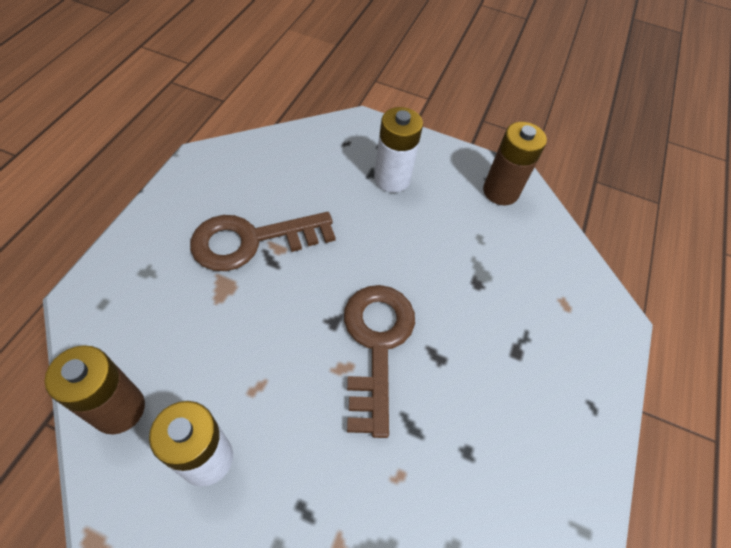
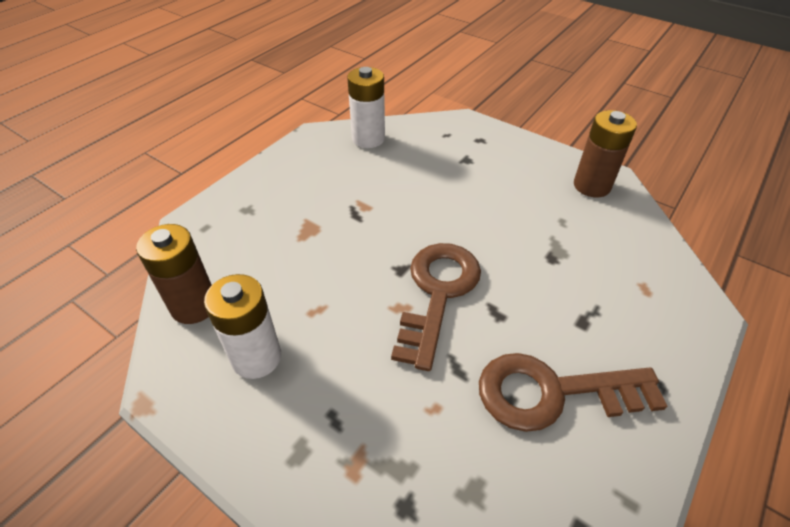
camera: 20 degrees right, 10 degrees down
brown key [190,212,336,271] -> brown key moved to [479,353,667,432]
white battery [374,107,423,193] -> white battery moved to [347,67,385,148]

